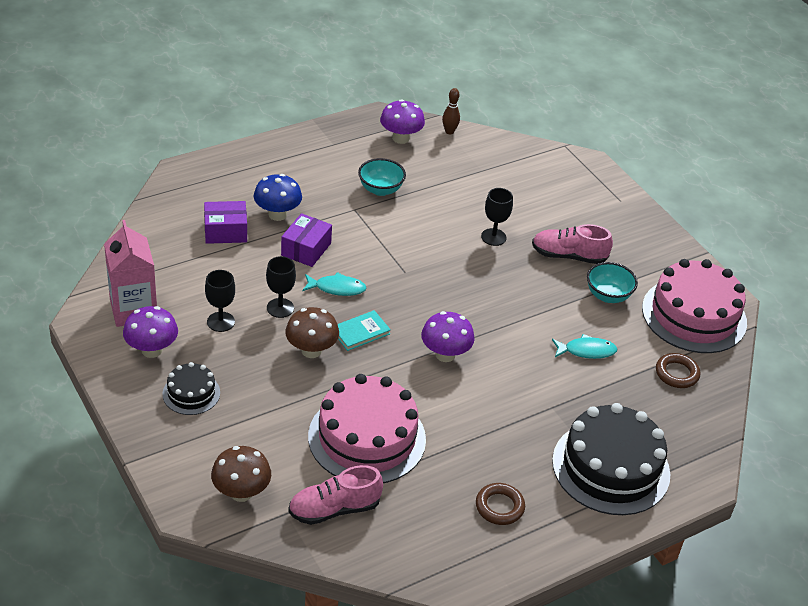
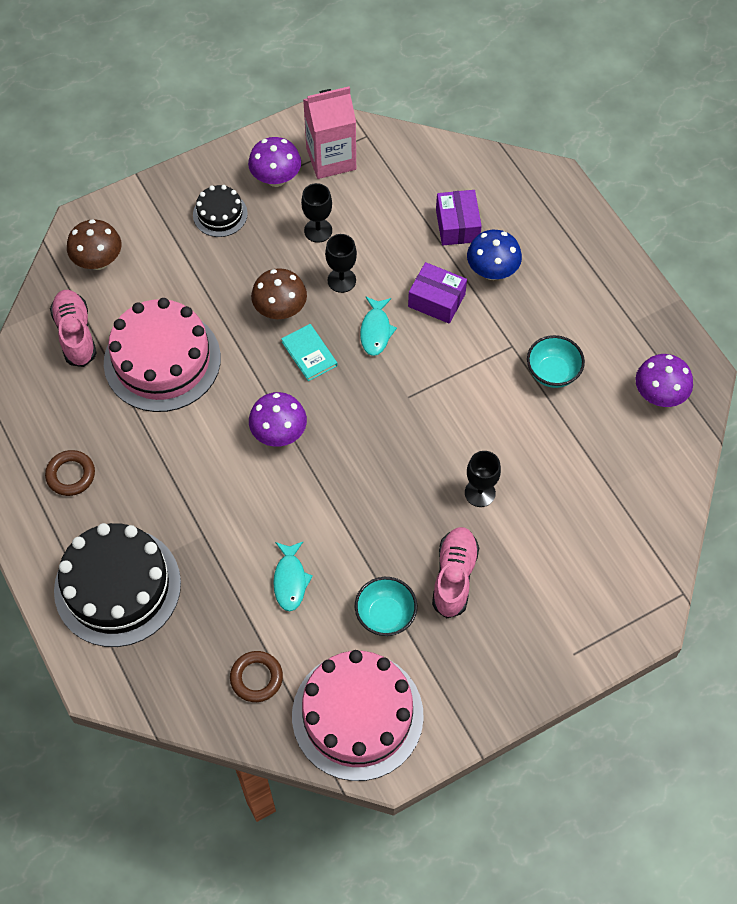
camera: 95 degrees right, 20 degrees up
brown bowling pin [442,88,460,134] -> none

